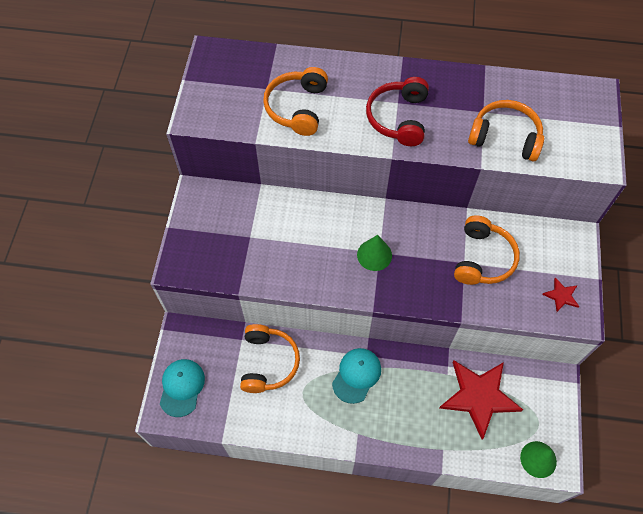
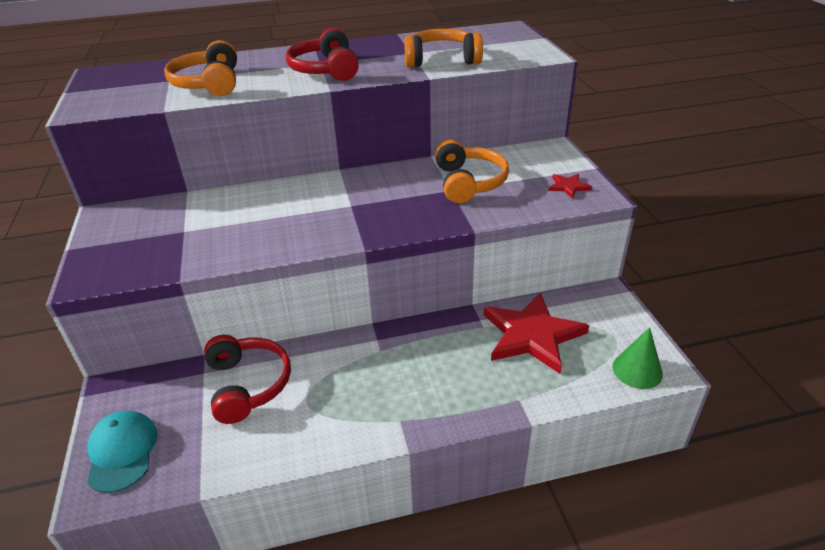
camera: 20 degrees left, 25 degrees down
orange headphones [240,324,300,393] -> red headphones [204,335,291,424]
turquoise cap [332,348,381,404] -> none
green cone [357,235,392,271] -> none

